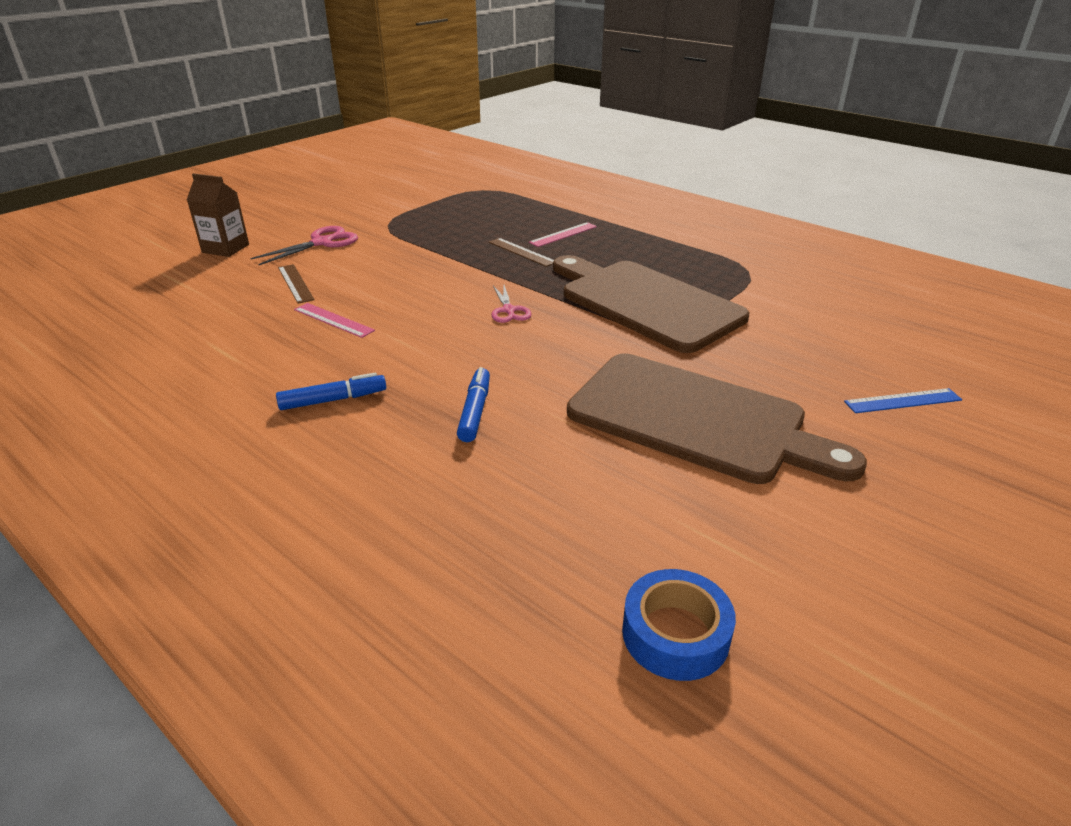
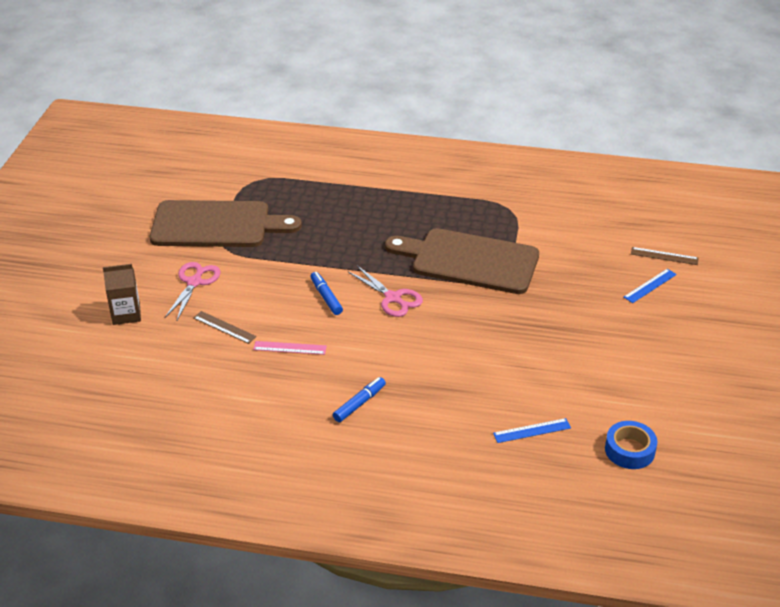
camera: 30 degrees left, 5 degrees up
blue marker [457,367,490,442] -> blue marker moved to [310,272,343,315]
brown ruler [489,238,554,267] -> brown ruler moved to [631,247,699,265]
pink scissors [491,285,532,323] -> pink scissors [348,266,423,317], size x1.52
pink ruler [529,222,597,247] -> none
brown cutting board [567,354,867,484] -> brown cutting board moved to [150,200,302,247]
none -> blue ruler [493,418,571,443]

